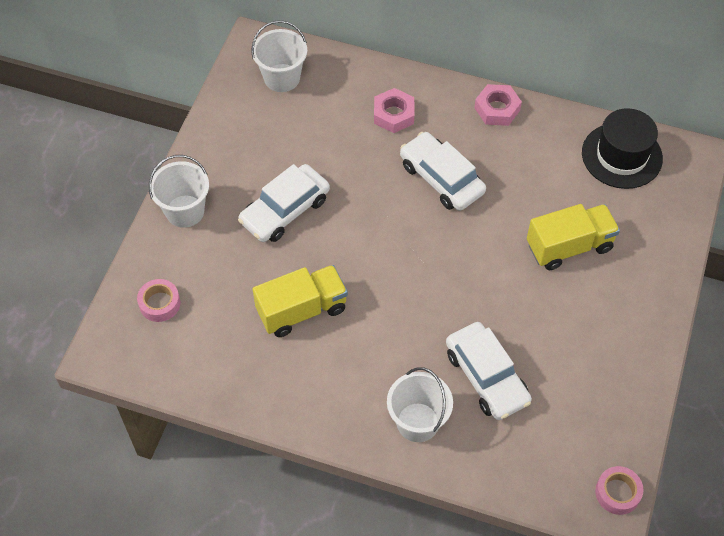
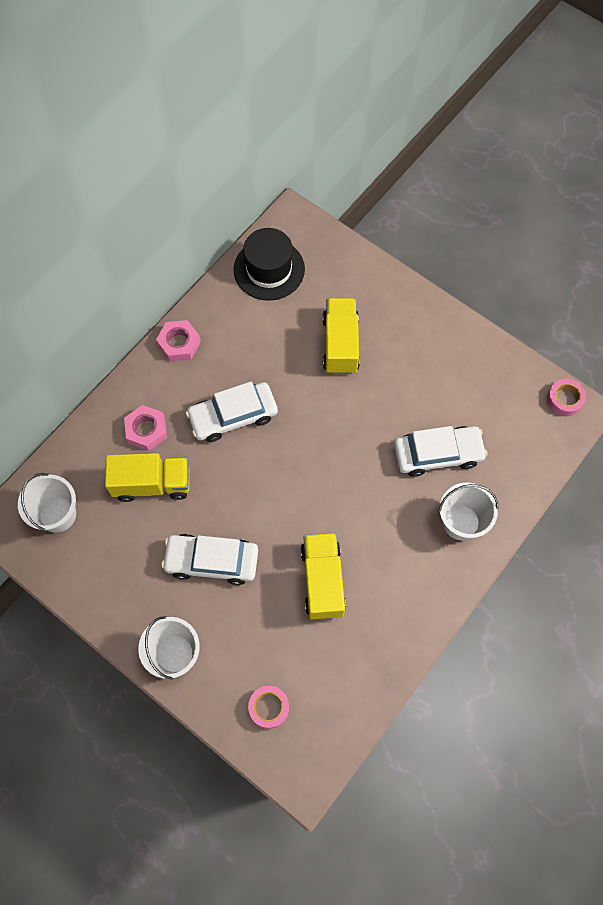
camera: 70 degrees left, 10 degrees up
white car [238,164,330,242] -> white car turned 120 degrees clockwise [161,534,258,585]
none -> yellow truck [105,453,189,502]

